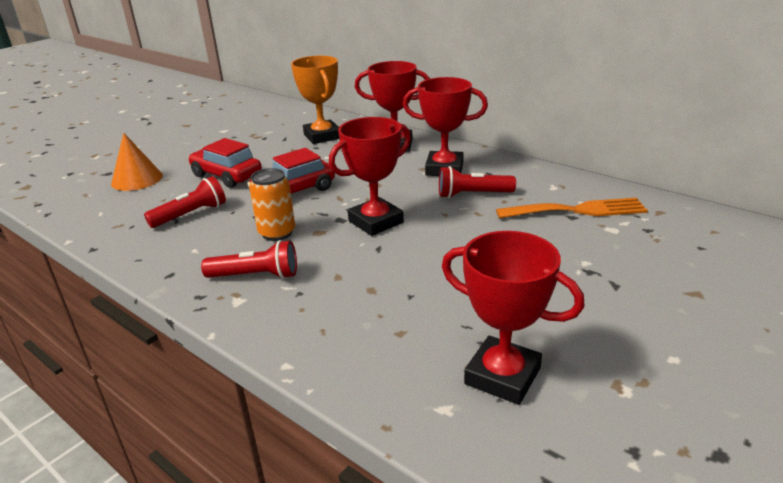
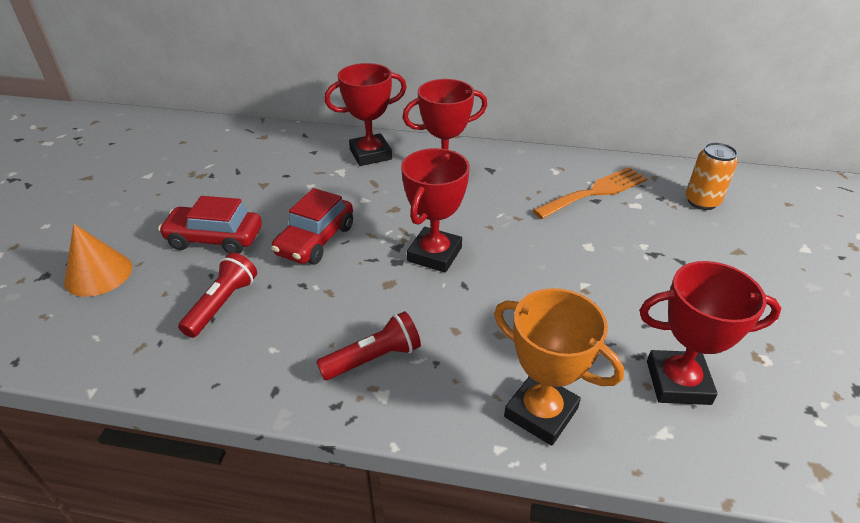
camera: 30 degrees left, 10 degrees up
orange can [249,168,295,241] -> orange can moved to [686,142,738,210]
orange trophy [291,56,339,144] -> orange trophy moved to [494,288,624,446]
red flashlight [439,166,516,198] -> none

